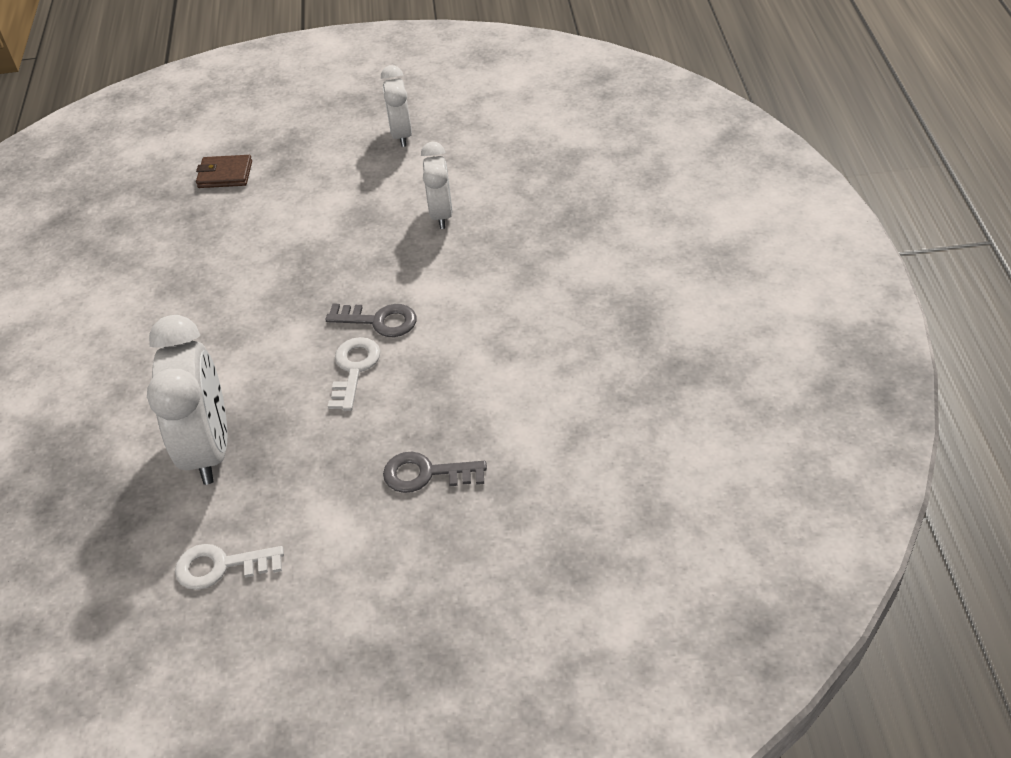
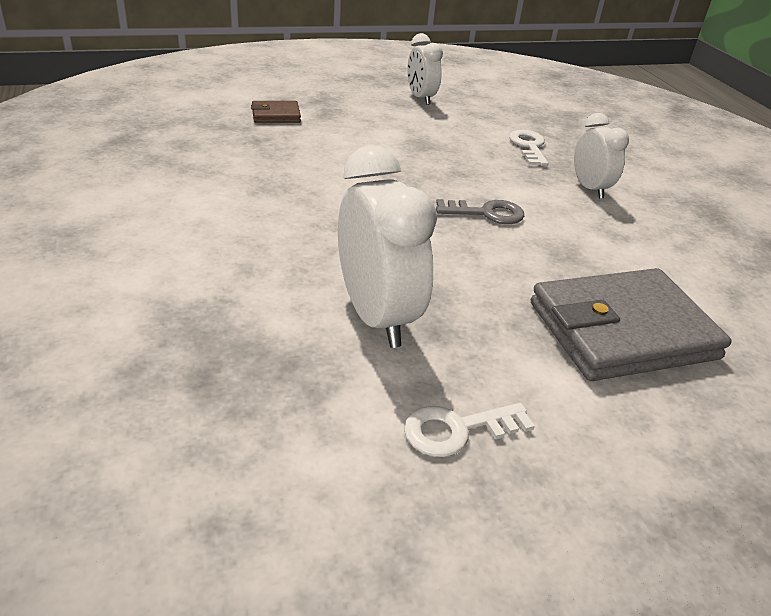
camera: 20 degrees left, 10 degrees down
white key [328,337,381,411] -> white key moved to [509,130,548,166]
grey key [383,452,487,493] -> grey wallet [531,268,731,381]
white clock [421,142,452,229] -> white clock moved to [574,113,629,199]

